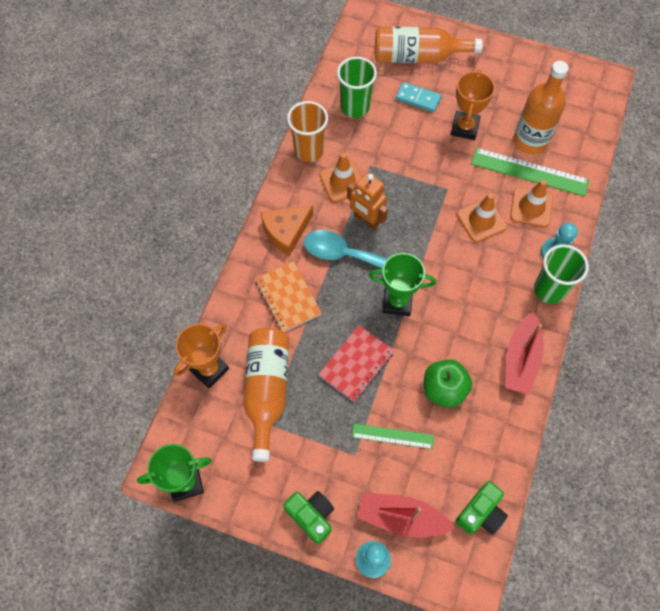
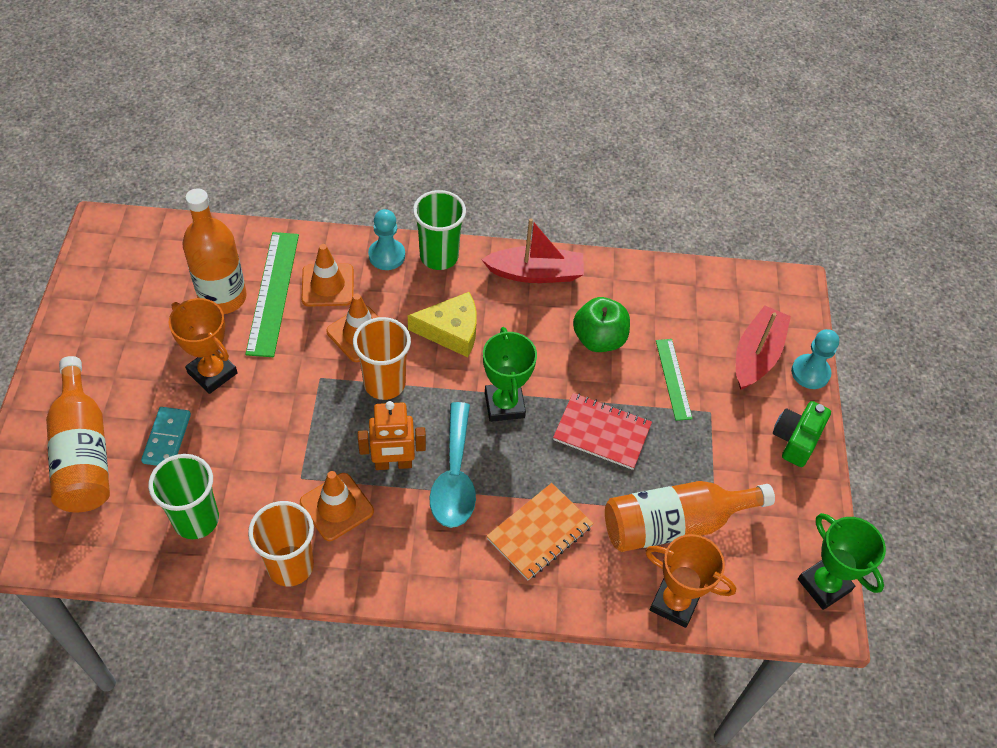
camera: 110 degrees left, 10 degrees down
orange cheese [261,205,313,256] -> none
orange robot [347,172,388,230] -> orange robot turned 60 degrees clockwise [358,401,426,470]
red boat [358,493,455,537] -> red boat turned 150 degrees counterclockwise [736,305,791,390]
orange trophy [451,69,495,140] -> orange trophy turned 45 degrees clockwise [169,298,238,394]
green camera [456,481,508,535] -> none
none -> orange cup [353,317,411,400]
none -> yellow cheese [408,292,477,357]

